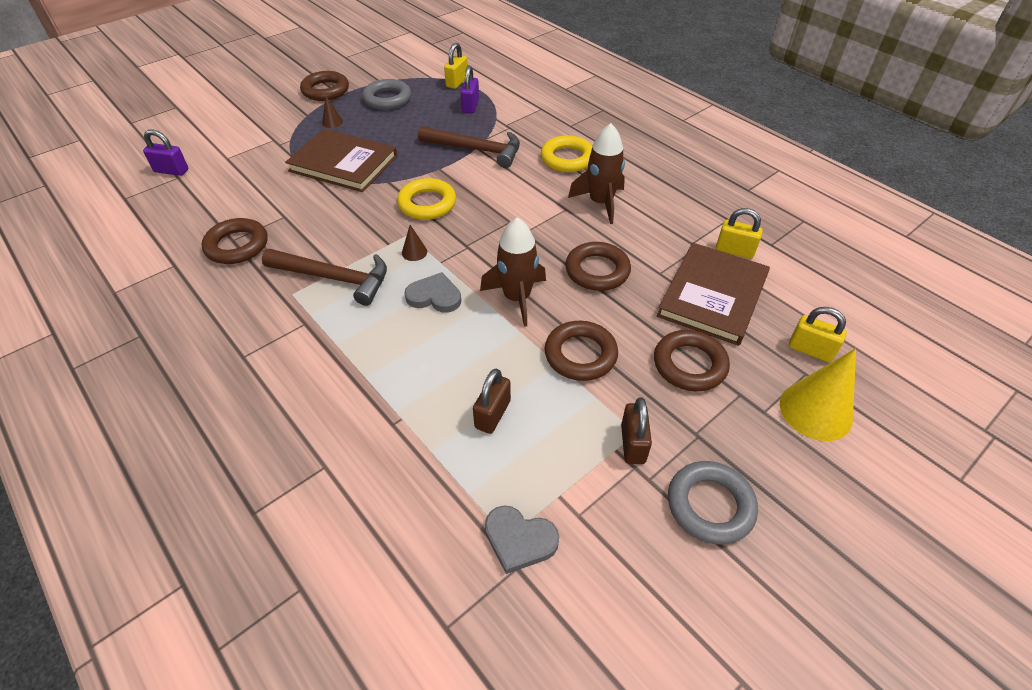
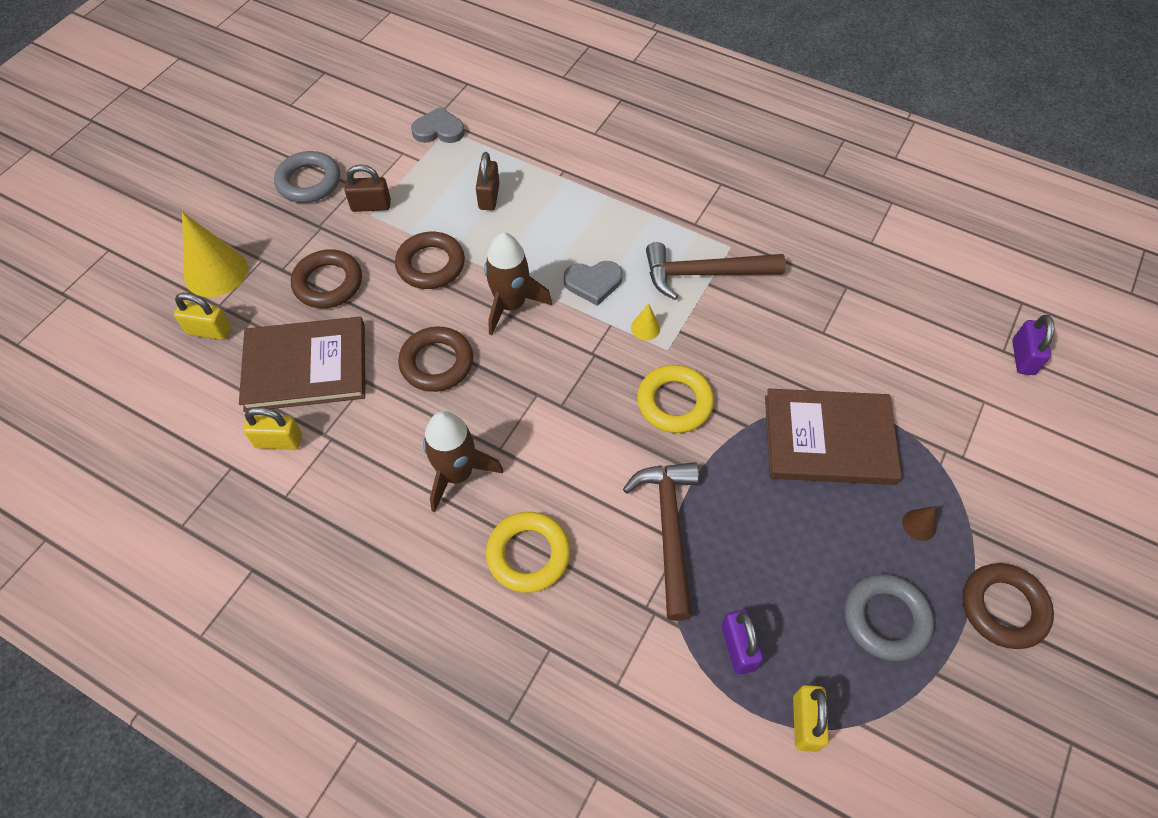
camera: 160 degrees right, 10 degrees up
purple padlock [143,129,188,176] -> purple padlock turned 75 degrees counterclockwise [1012,315,1054,375]
brown ring [202,218,267,264] -> none
brown cone [402,225,427,261] -> yellow cone [631,303,660,340]
brown hammer [418,126,520,168] -> brown hammer turned 90 degrees clockwise [623,462,699,621]
brown padlock [621,398,652,464] -> brown padlock turned 75 degrees counterclockwise [344,164,391,212]
brown book [657,243,770,346] -> brown book turned 75 degrees clockwise [239,317,365,412]

